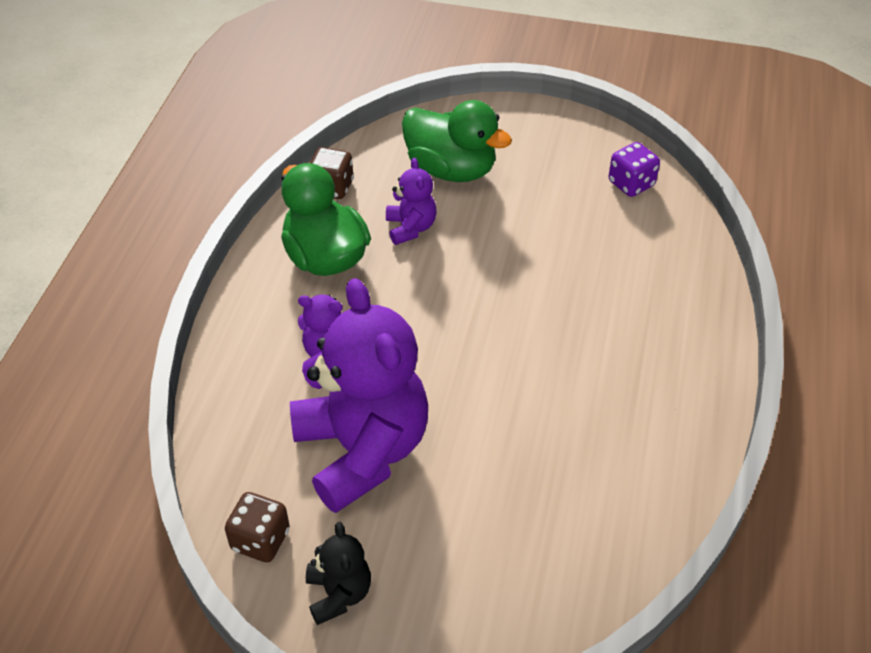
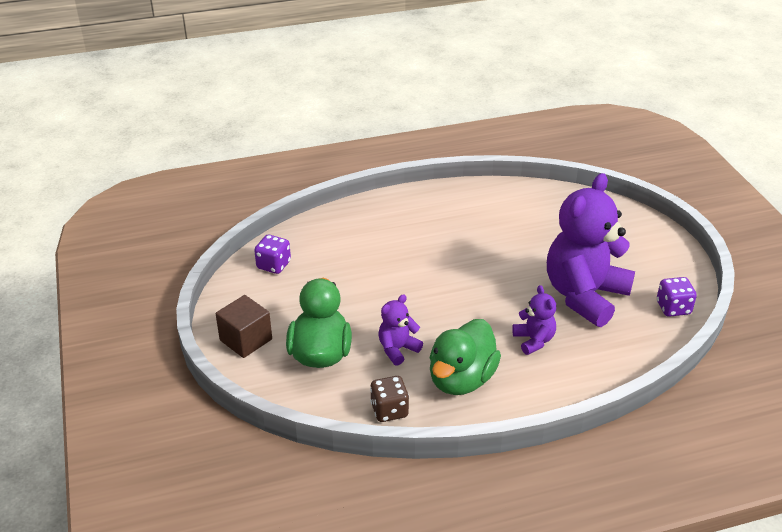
camera: 120 degrees left, 10 degrees down
brown dice [225,492,290,563] -> purple dice [657,277,697,317]
black teddy bear [306,522,371,625] -> none
none -> brown cube [216,295,272,358]

